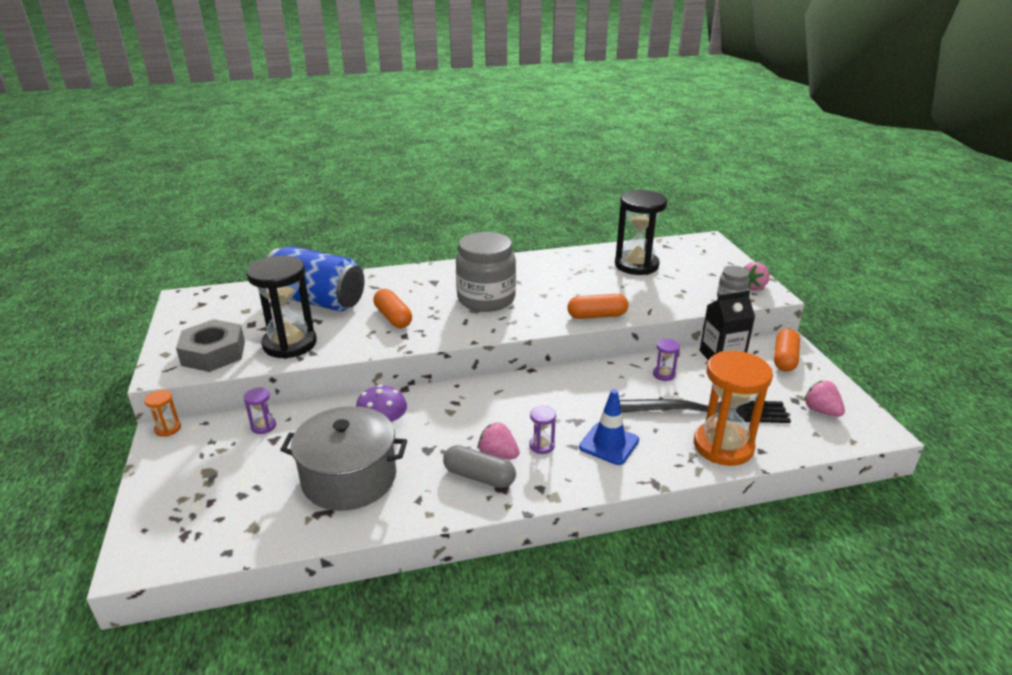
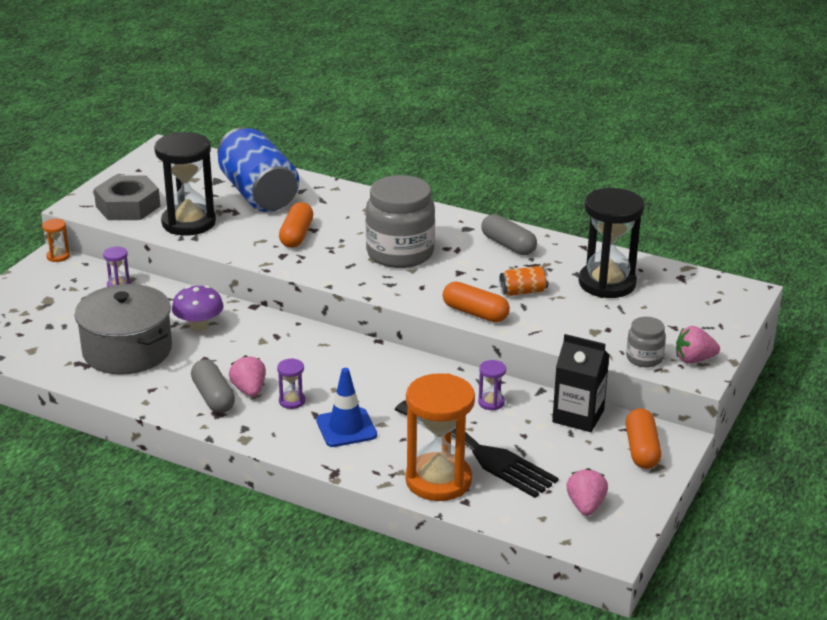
camera: 40 degrees right, 0 degrees up
orange capsule [774,328,800,372] -> orange capsule turned 60 degrees counterclockwise [626,408,661,469]
none -> grey capsule [481,214,537,255]
none -> orange can [499,266,549,296]

